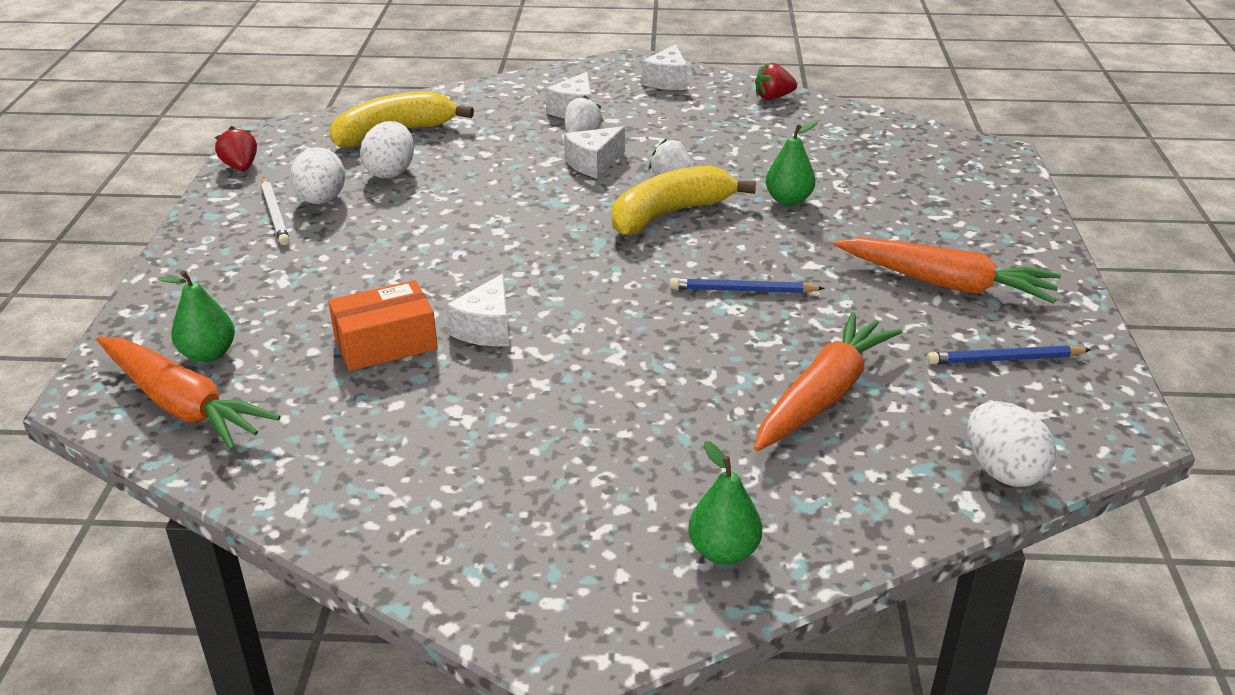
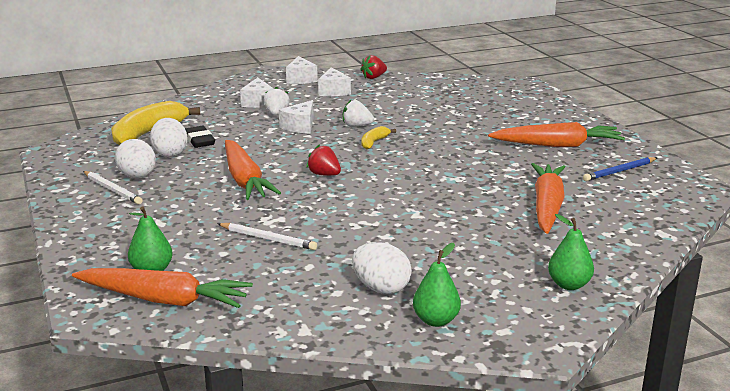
camera: 25 degrees left, 10 degrees down
red strawberry [215,126,257,171] -> red strawberry moved to [306,145,341,176]
orange box [328,280,438,371] -> white pencil [217,223,317,250]
white cheese [445,274,509,346] -> white cheese moved to [318,67,351,96]
yellow banana [612,166,756,235] -> yellow banana [361,126,396,149], size x0.48
blue pencil [670,278,825,293] -> none
green pear [766,121,818,206] -> green pear moved to [413,243,461,327]
white egg [967,401,1056,487] -> white egg moved to [352,242,412,294]
none -> black eraser [185,126,215,148]
none -> orange carrot [225,140,281,200]

